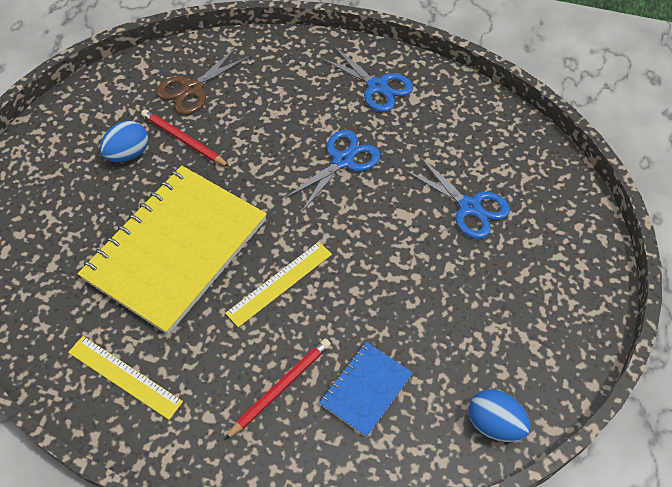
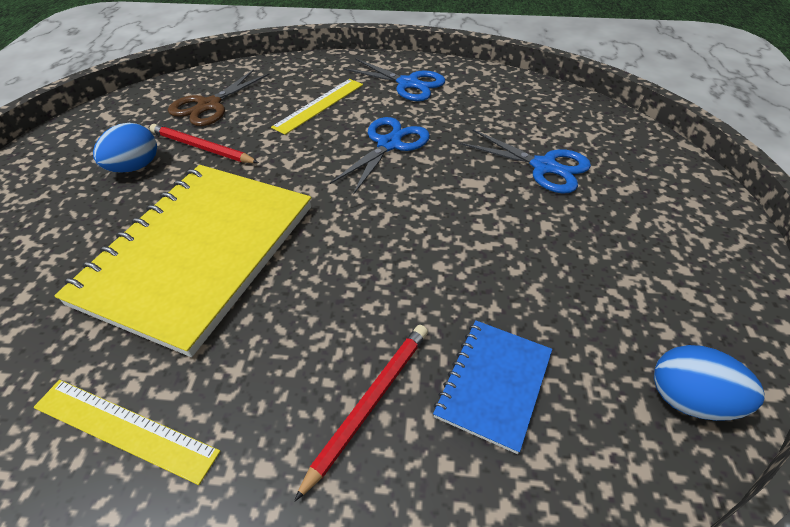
camera: 10 degrees left, 10 degrees down
yellow ruler [225,242,332,327] -> yellow ruler moved to [271,79,363,135]

